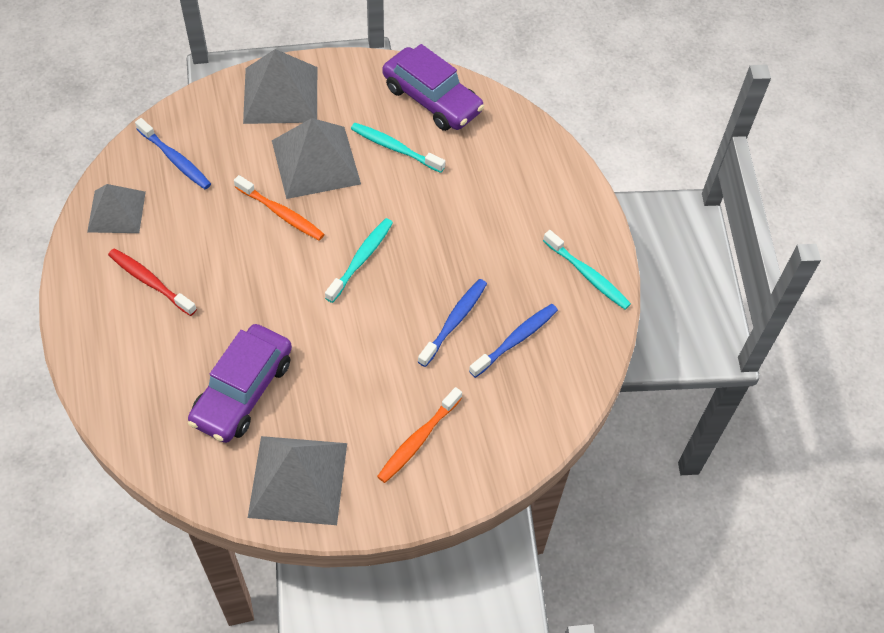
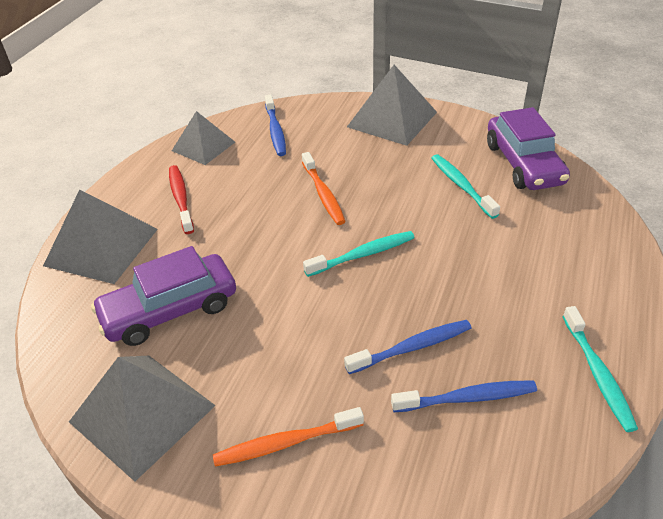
camera: 40 degrees right, 15 degrees down
grey pyramid [272,118,361,199] -> grey pyramid moved to [43,190,158,284]

